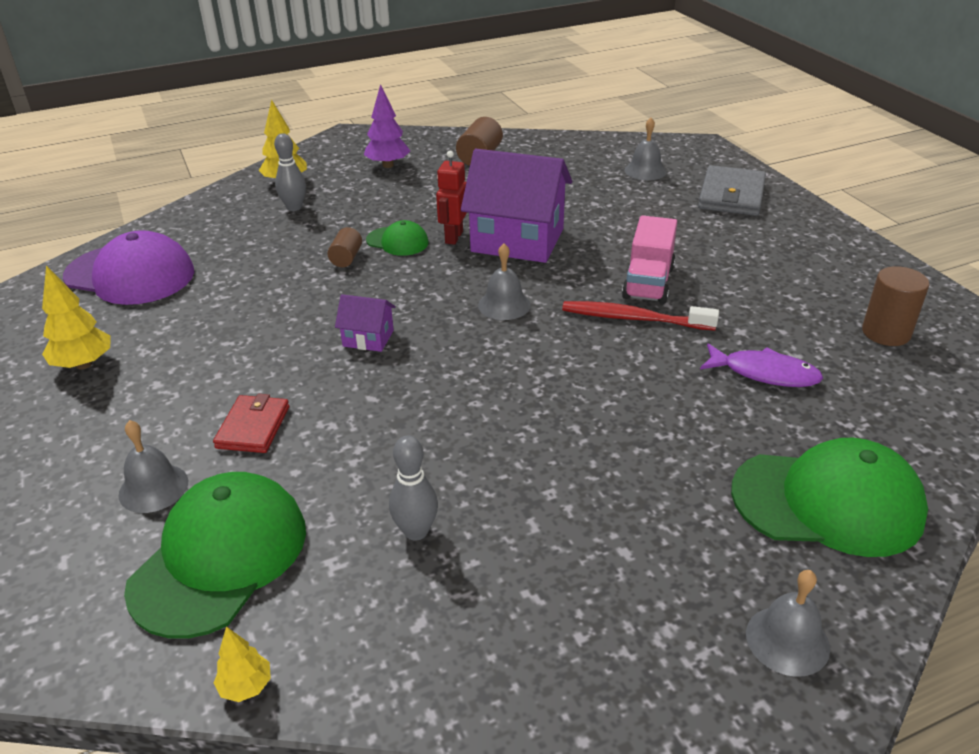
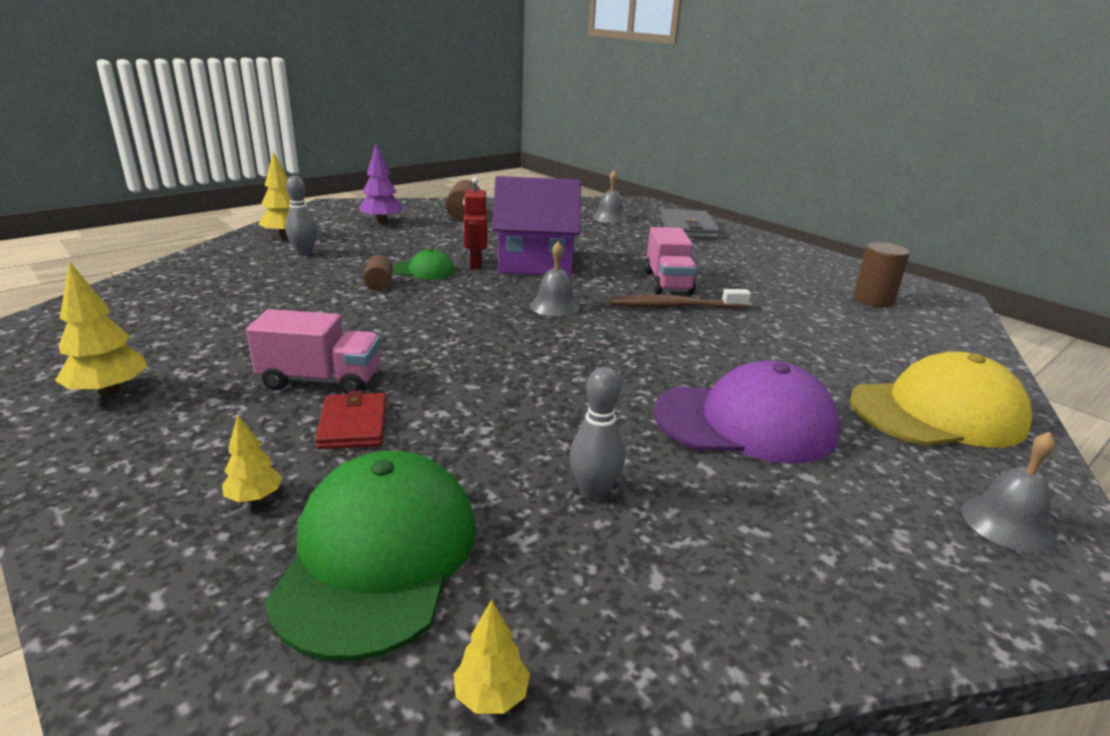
camera: 20 degrees left, 10 degrees down
purple cap [63,230,194,305] -> purple cap moved to [654,360,840,464]
grey bell [118,420,188,513] -> yellow tree [222,415,282,503]
purple house [335,294,396,352] -> none
red toothbrush [562,301,719,330] -> brown toothbrush [610,289,751,309]
purple fish [700,343,823,387] -> none
green cap [731,438,928,557] -> yellow cap [850,351,1032,447]
none -> pink truck [246,309,381,394]

